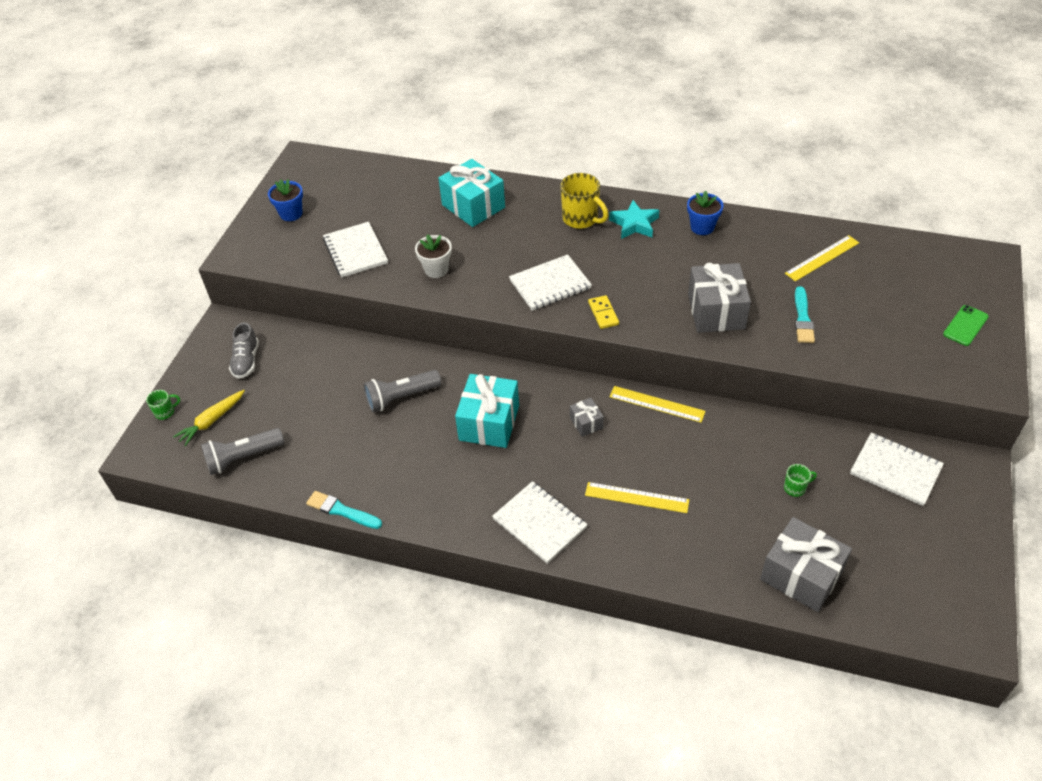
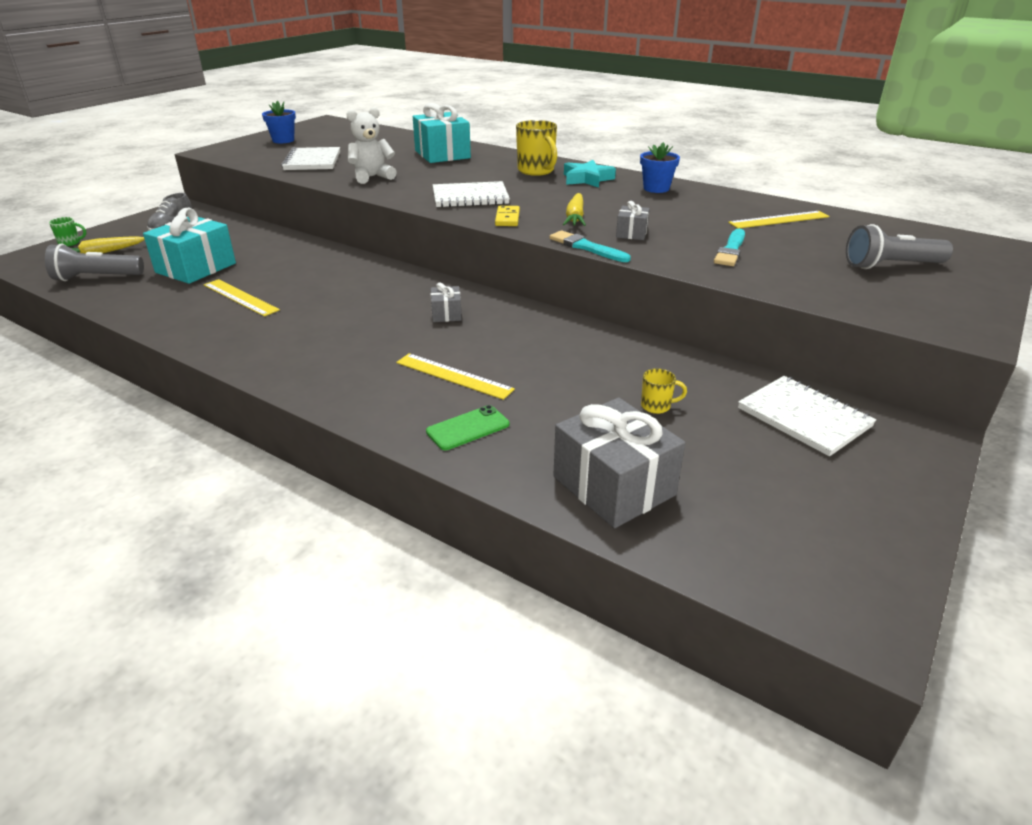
camera: 15 degrees right, 15 degrees down
turquoise brush [306,491,382,529] -> turquoise brush moved to [550,230,631,262]
grey flashlight [364,370,441,412] -> grey flashlight moved to [846,224,953,269]
white flower pot [415,234,452,278] -> white teddy bear [346,107,397,184]
turquoise gift [455,374,519,448] -> turquoise gift moved to [143,208,236,284]
white notebook [492,481,588,564] -> none
yellow ruler [609,386,706,423] -> yellow ruler moved to [204,279,280,317]
grey gift [688,263,751,333] -> grey gift [616,201,650,240], size x0.49
green mug [784,464,817,497] -> yellow mug [641,368,687,414]
green phone [943,305,989,346] -> green phone moved to [426,405,509,450]
none -> yellow carrot [563,193,586,226]

